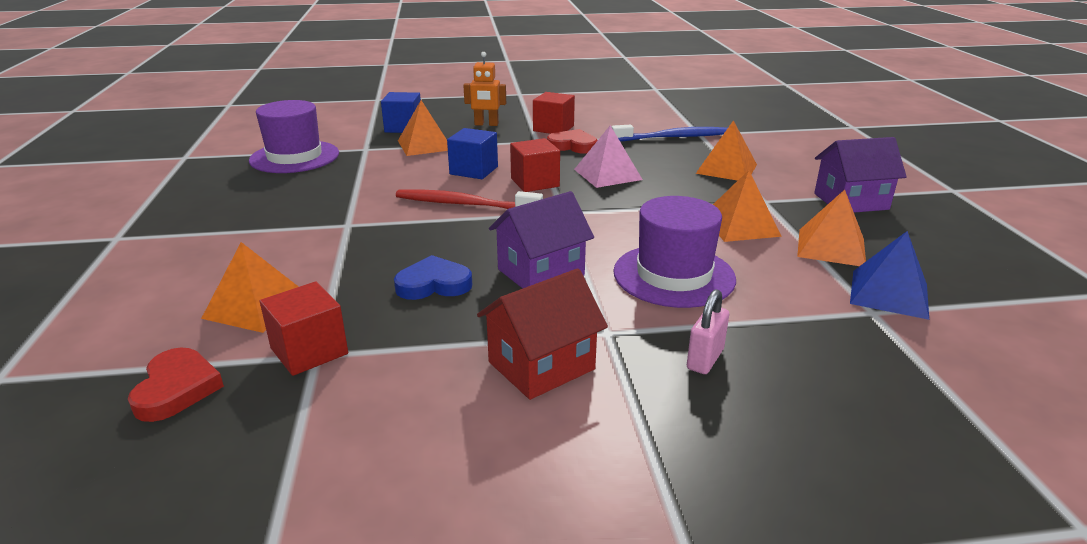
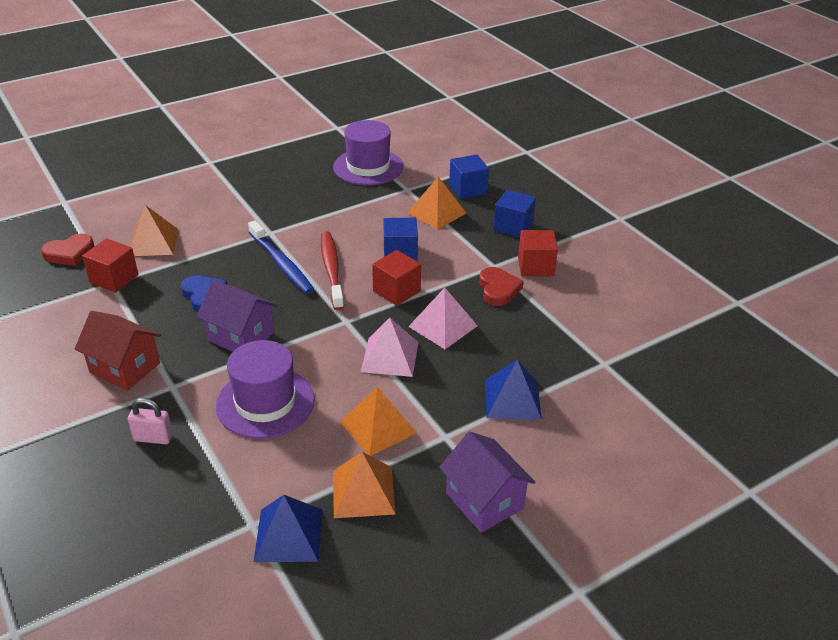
camera: 65 degrees right, 10 degrees up
orange robot [463,52,506,126] -> blue cube [493,190,536,238]
blue toothbrush [611,125,728,141] -> blue toothbrush moved to [248,220,314,294]
orange pyramid [696,120,757,181] -> blue pyramid [485,360,542,420]
none -> pink pyramid [361,318,419,377]

